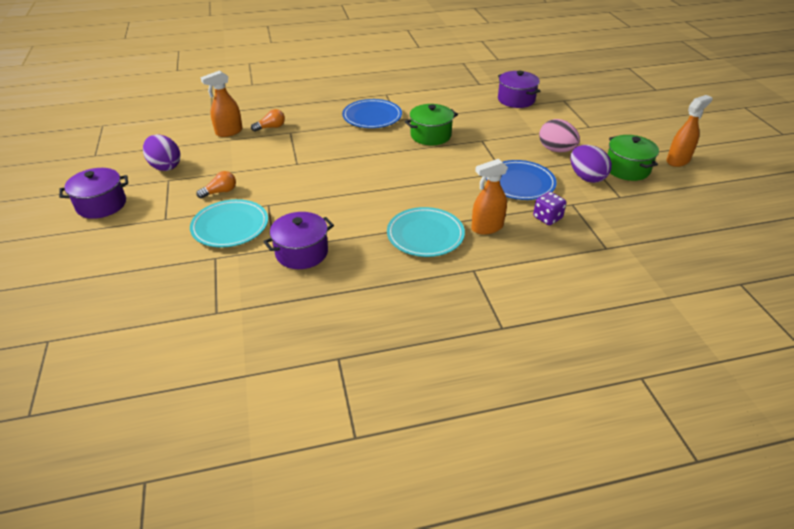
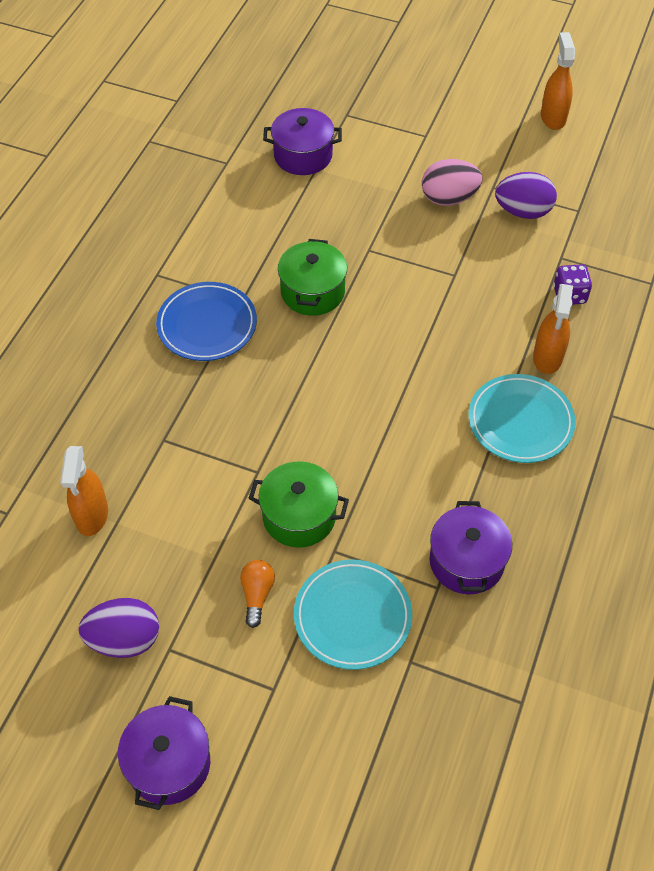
camera: 55 degrees left, 15 degrees up
orange light bulb [251,109,285,132] -> none
blue plate [486,160,557,200] -> none
green pot [608,135,659,181] -> green pot moved to [248,461,349,548]

